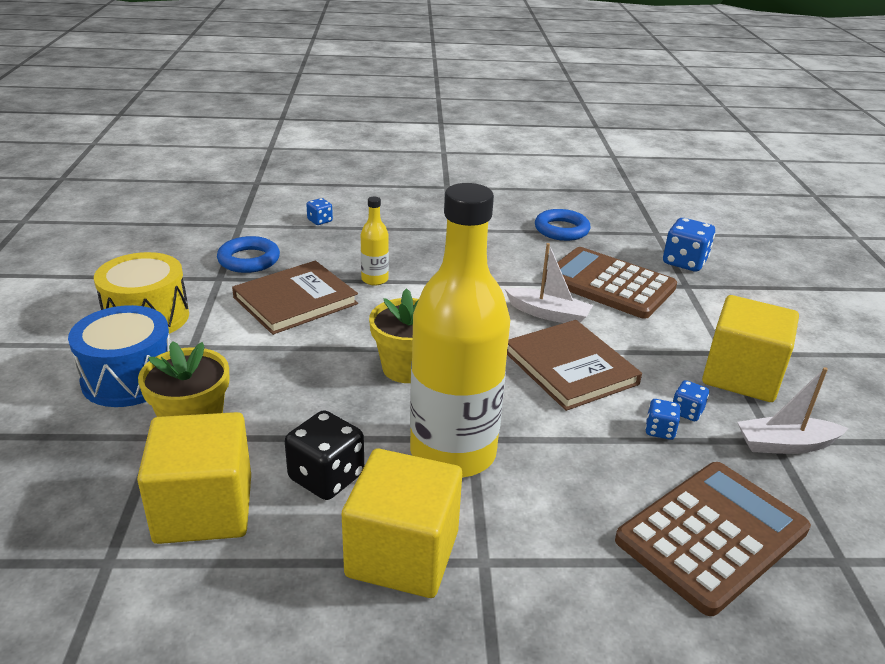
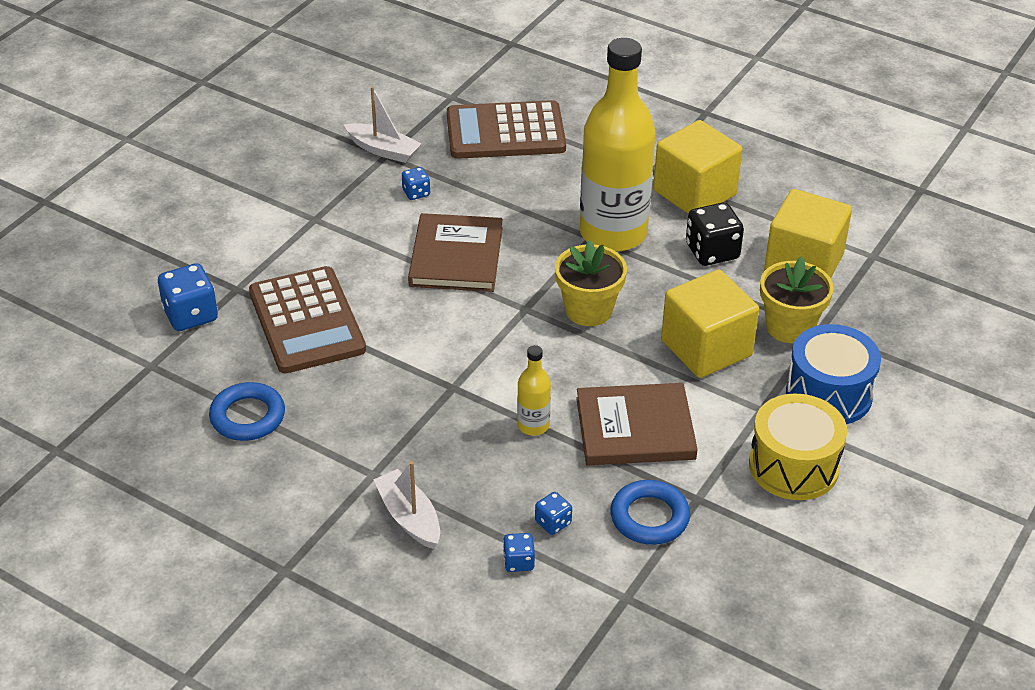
camera: 145 degrees left, 10 degrees up
white boat [505,243,593,323] -> white boat moved to [373,461,440,549]
blue dice [645,399,681,440] -> blue dice moved to [535,492,572,535]
yellow cube [702,295,799,402] -> yellow cube moved to [661,269,759,378]

